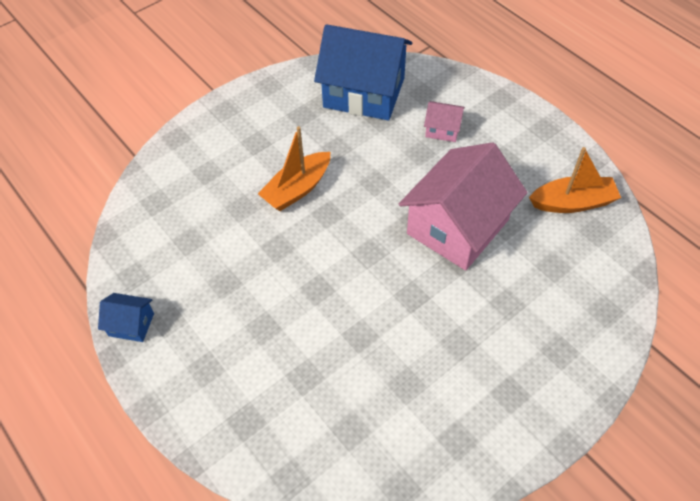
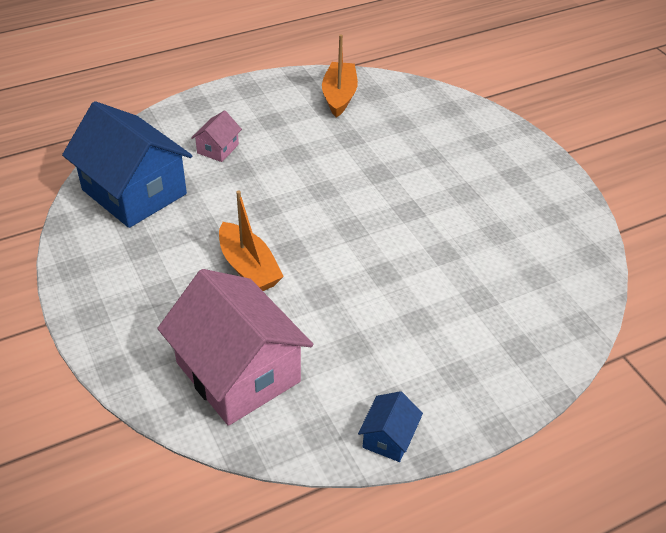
camera: 80 degrees left, 10 degrees down
blue house [314,24,412,120] -> blue house turned 75 degrees counterclockwise [62,101,192,228]
pink house [399,142,527,271] -> pink house moved to [157,269,313,426]

